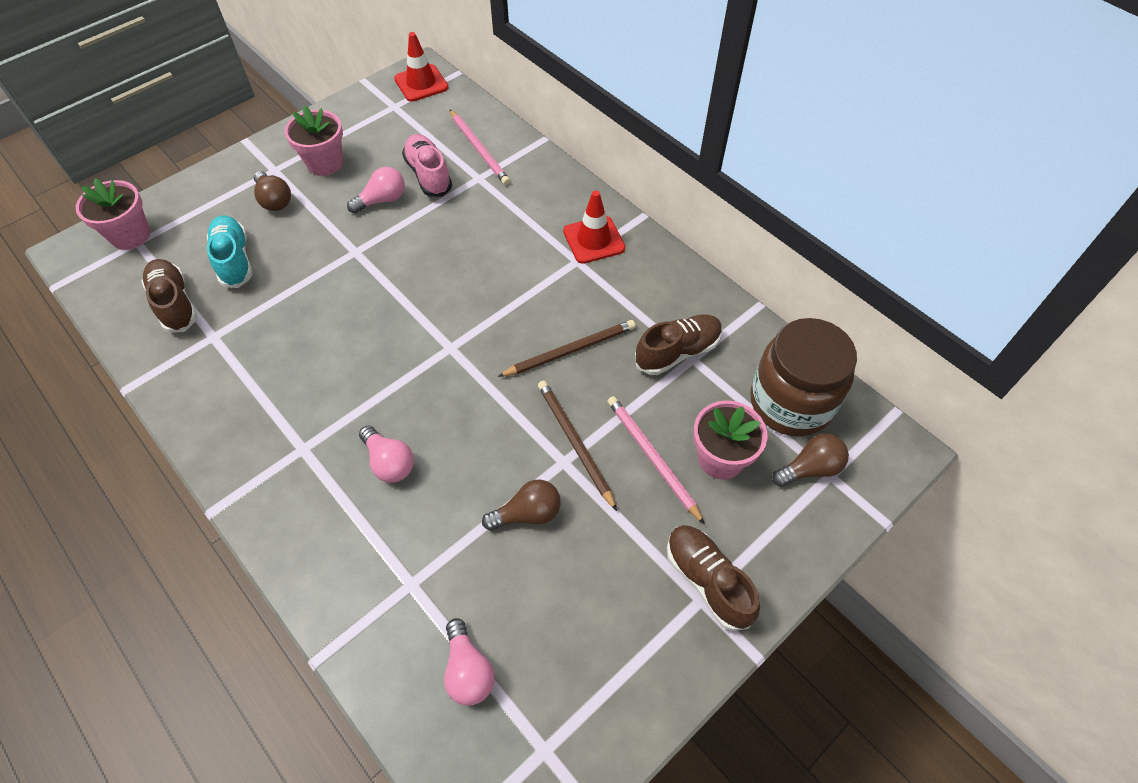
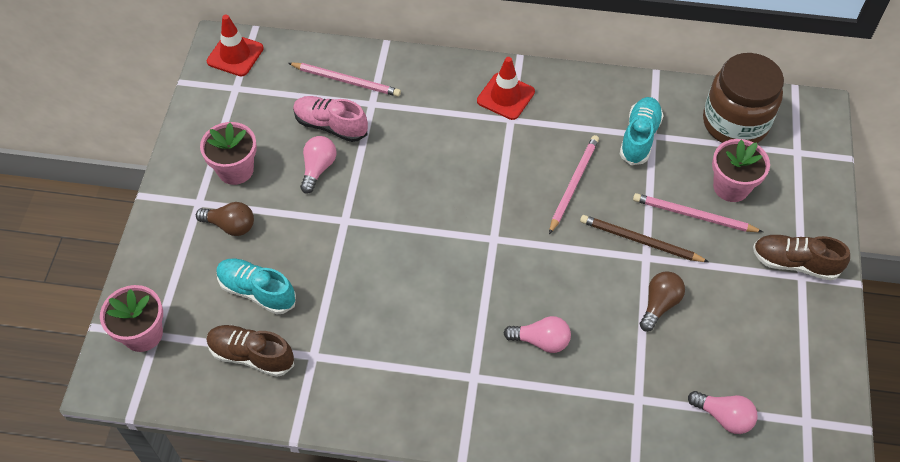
camera: 40 degrees left, 0 degrees up
brown pencil [498,320,636,377] -> pink pencil [549,135,599,234]
brown shoe [635,314,722,375] -> turquoise shoe [619,97,664,165]
brown light bulb [772,434,849,487] -> none

